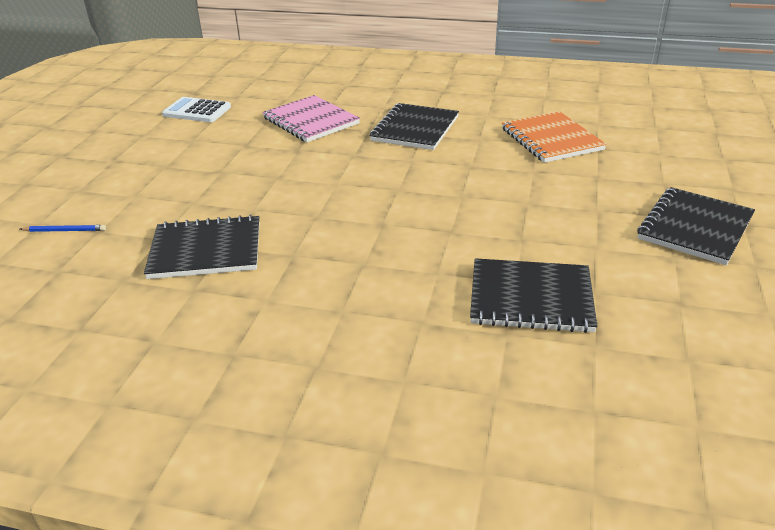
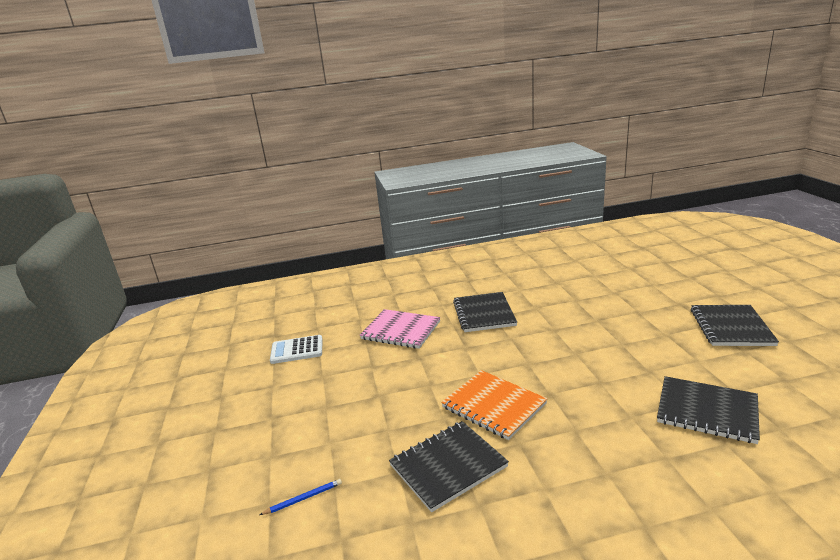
camera: 25 degrees left, 10 degrees down
black notebook [470,258,597,333] -> black notebook turned 45 degrees clockwise [657,376,760,444]
orange notebook [502,111,607,163] -> orange notebook moved to [441,370,547,440]

